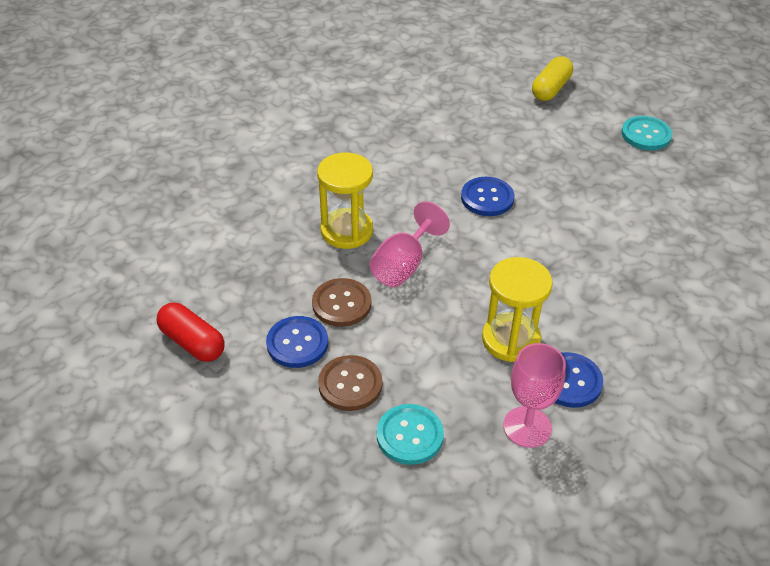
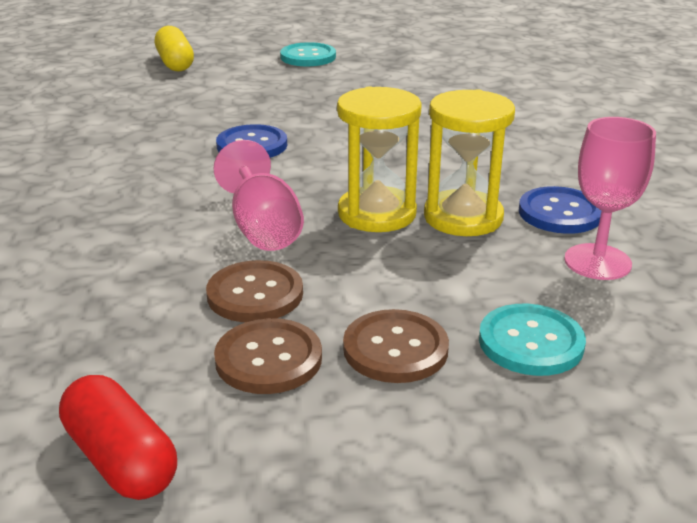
camera: 50 degrees left, 15 degrees down
red capsule [156,302,225,362] -> red capsule turned 60 degrees clockwise [59,375,177,500]
blue button [266,316,328,368] -> brown button [214,318,322,394]
yellow hourglass [317,152,373,249] -> yellow hourglass moved to [337,86,422,232]

